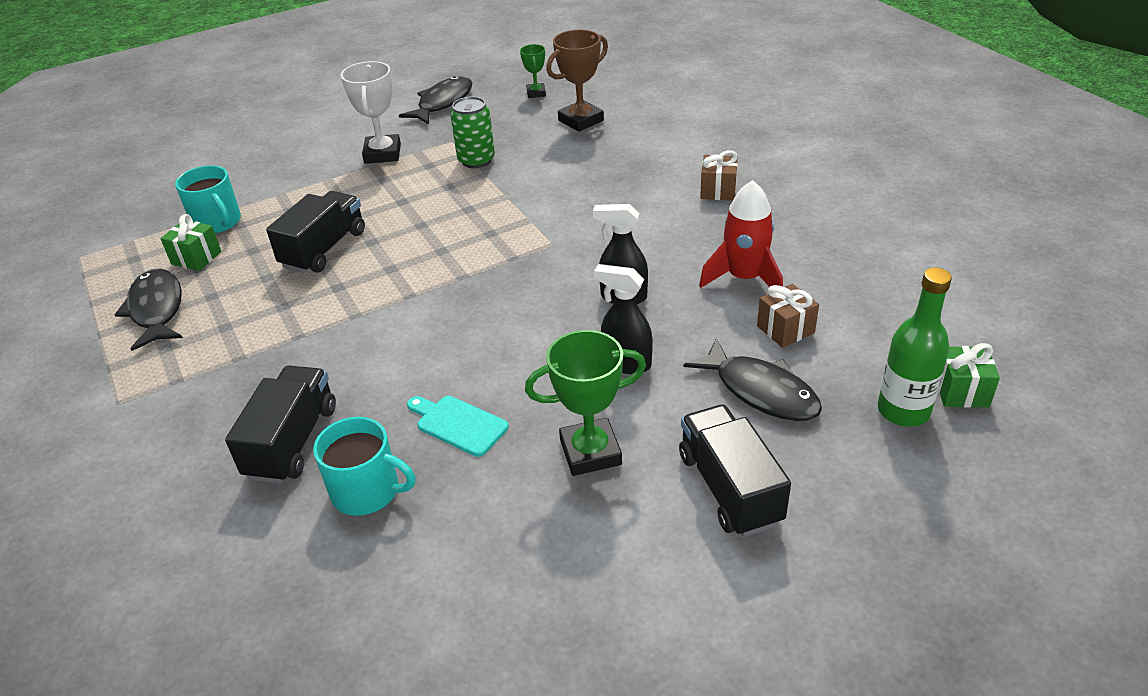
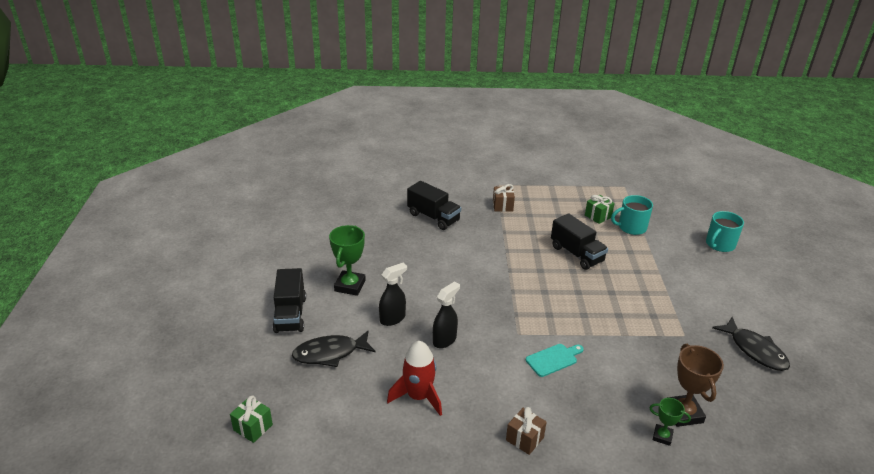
camera: 115 degrees right, 5 degrees down
black fish [114,268,183,351] -> none
turquoise mug [313,417,416,516] -> turquoise mug moved to [706,211,744,252]
white trophy [341,61,401,164] -> none
turquoise cutting board [407,396,509,457] -> turquoise cutting board moved to [526,344,584,377]
green can [450,97,495,168] -> none
green trophy [520,44,546,98] -> green trophy moved to [649,398,691,446]
black truck [679,405,791,537] -> black truck turned 75 degrees clockwise [273,268,306,333]
brown gift [757,284,819,348] -> brown gift moved to [493,184,515,212]
green bottle [878,268,952,427] -> none

